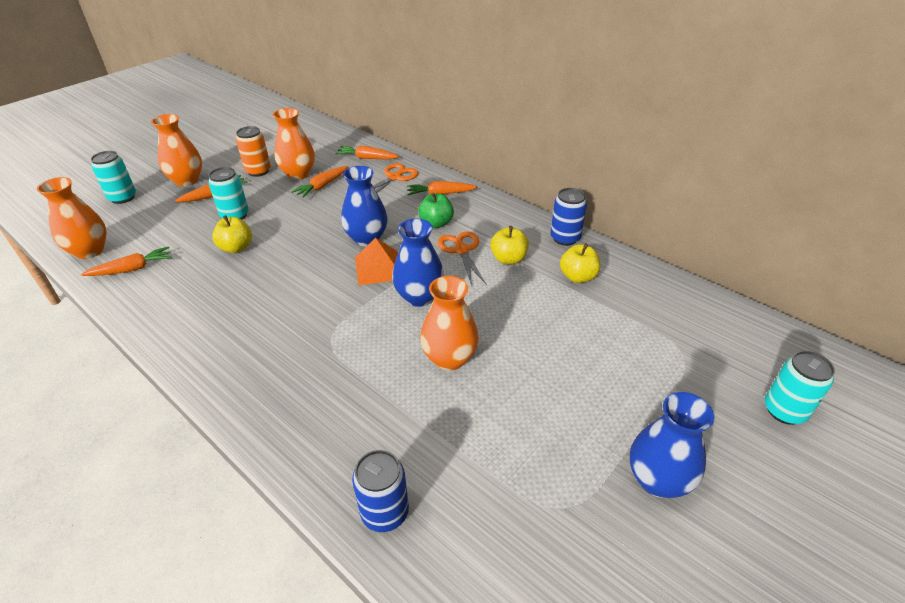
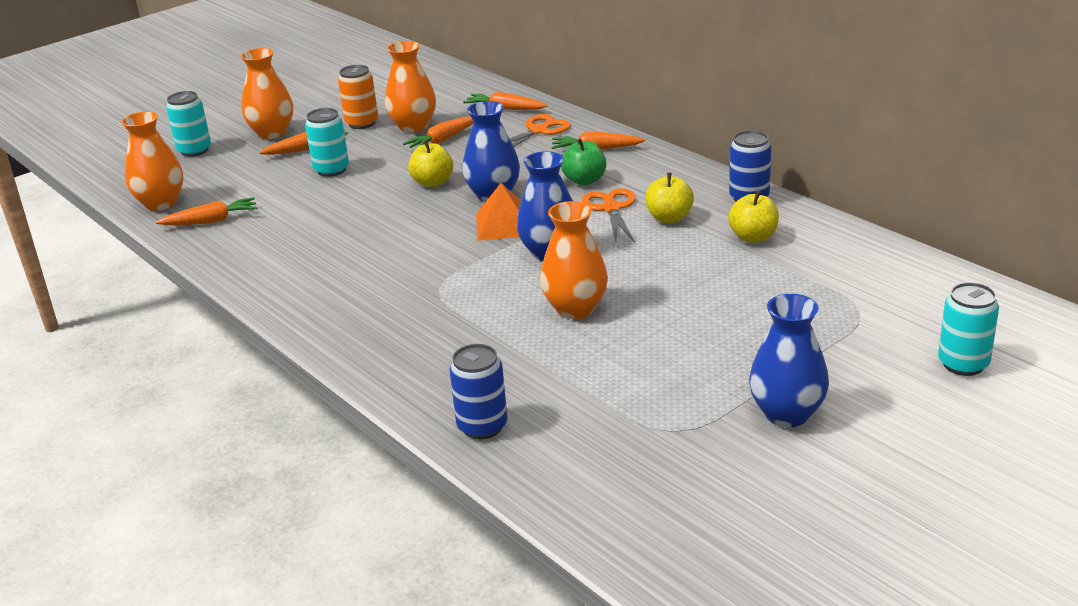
camera: 10 degrees right, 10 degrees down
yellow apple [212,215,252,253] -> yellow apple moved to [408,140,453,187]

